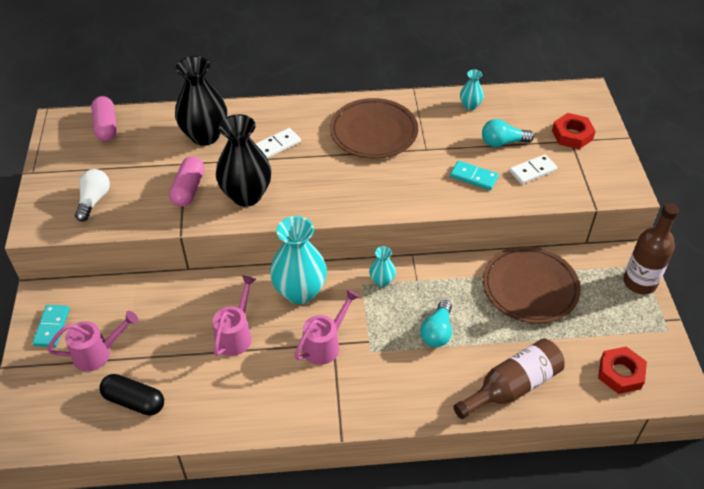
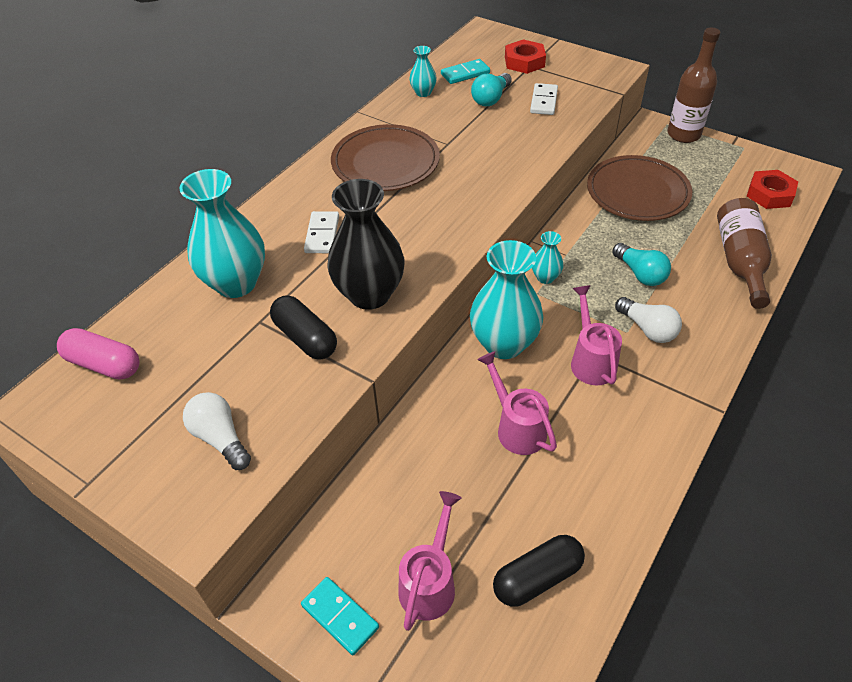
camera: 50 degrees left, 0 degrees up
pink capsule [169,157,204,207] -> black capsule [270,295,337,360]
black vase [175,56,227,146] -> turquoise vase [179,169,265,298]
turquoise domino [450,160,499,190] -> turquoise domino moved to [441,59,490,84]
none -> white light bulb [615,297,682,343]

